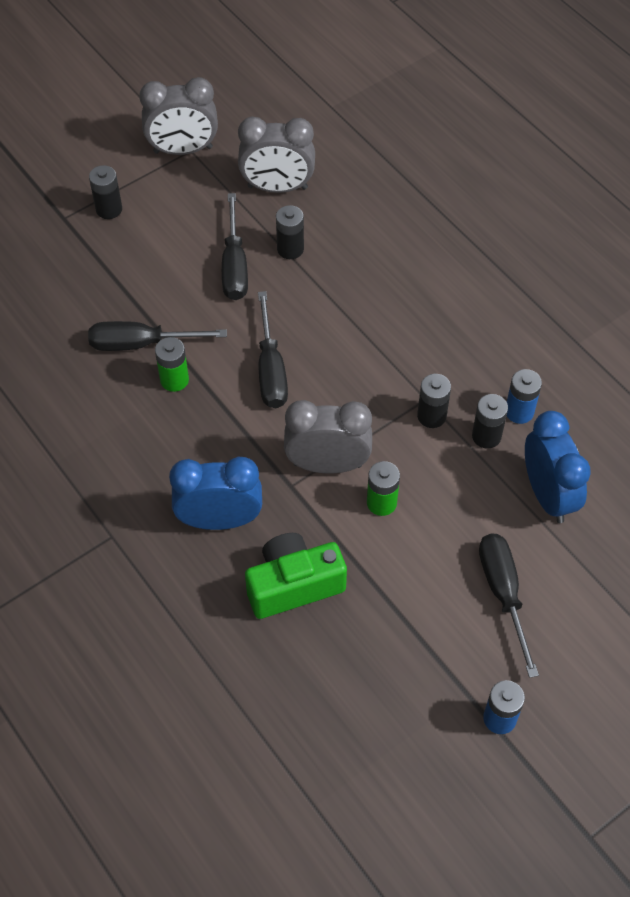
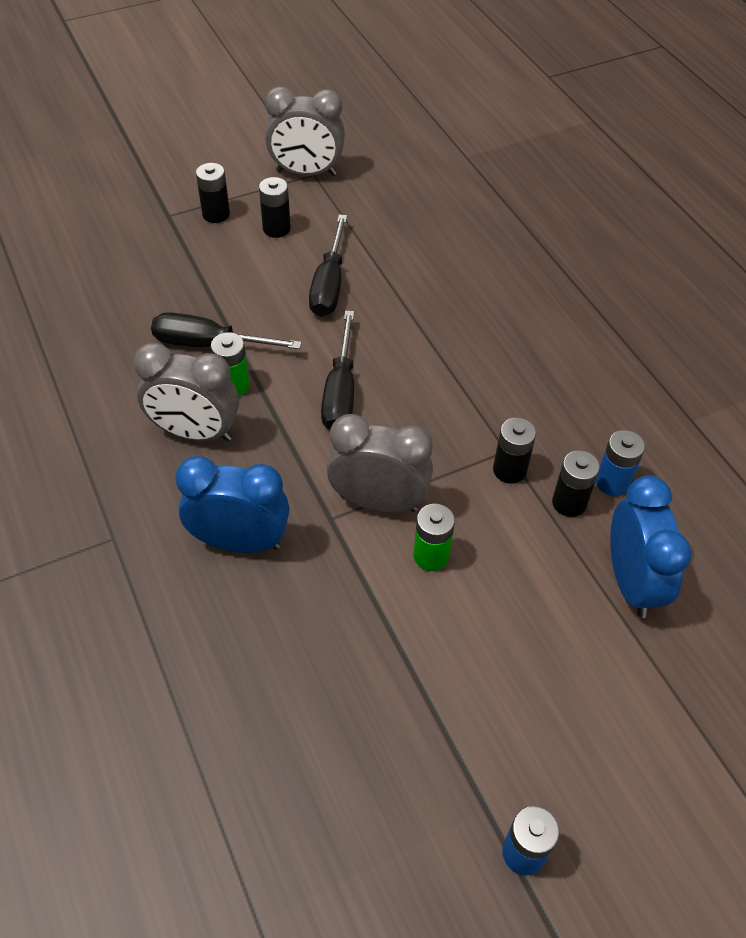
camera: 10 degrees right, 5 degrees down
grey clock [238,117,315,193] -> grey clock moved to [134,342,239,441]
green camera [245,533,347,619] -> none
black battery [276,205,304,259] -> black battery moved to [259,177,291,238]
black screwdriver [479,534,539,678] -> none

